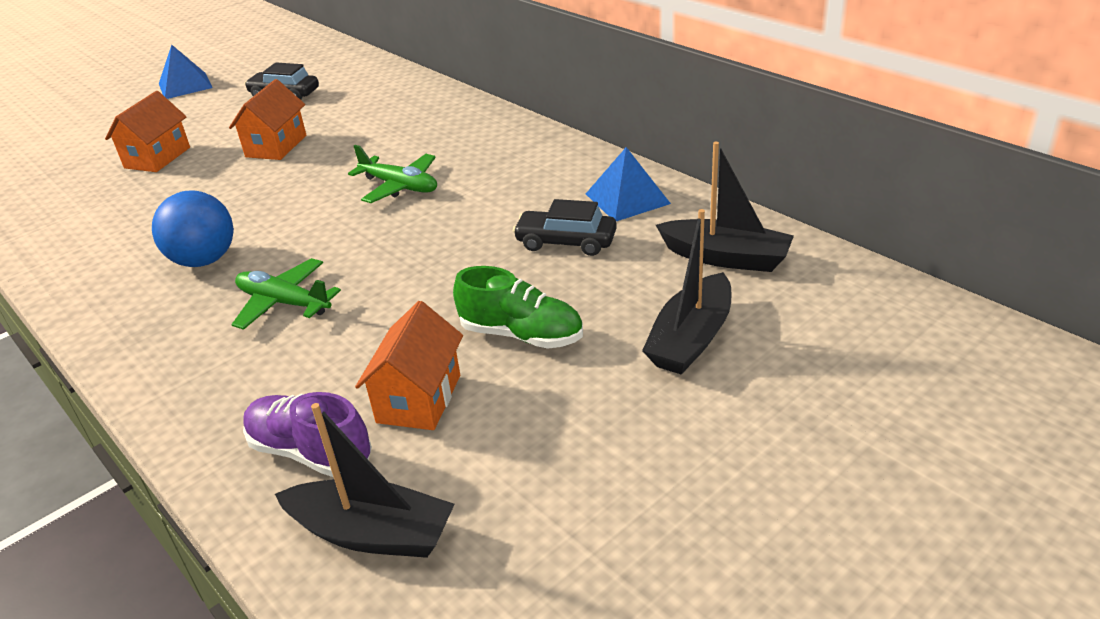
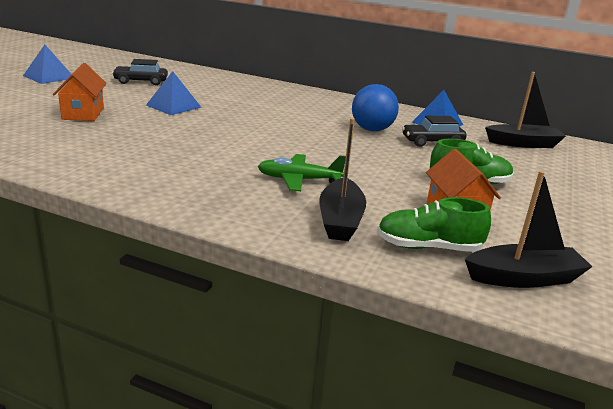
camera: 30 degrees left, 10 degrees down
blue ball [152,190,234,267] -> blue ball moved to [352,84,399,131]
orange house [229,79,306,160] -> blue pyramid [146,71,202,115]
purple shoe [243,392,372,477] -> green shoe [377,197,491,252]
green plane [348,145,437,203] -> none
black boat [642,209,731,375] -> black boat moved to [319,118,366,241]

